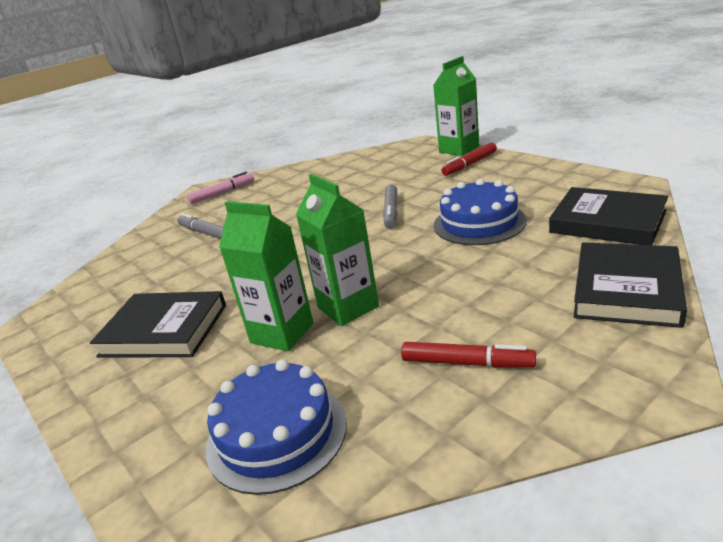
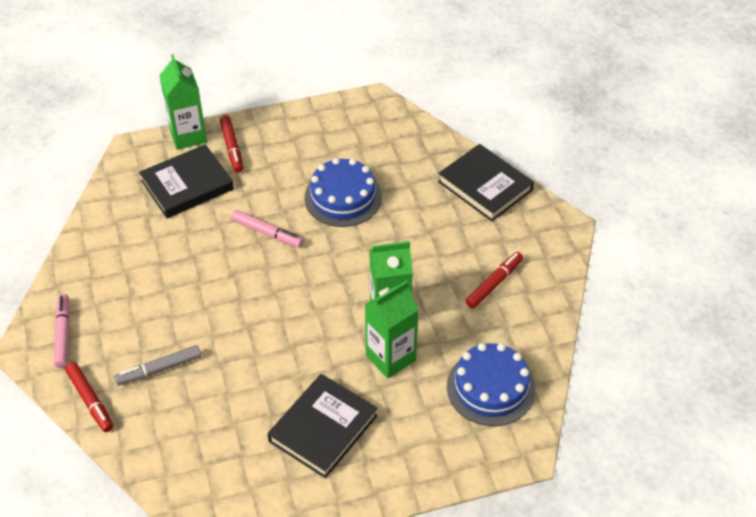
camera: 70 degrees left, 20 degrees up
grey marker [383,184,398,229] -> pink marker [231,210,303,248]
black book [549,187,668,245] -> black book moved to [139,144,234,218]
none -> red marker [65,362,113,432]

